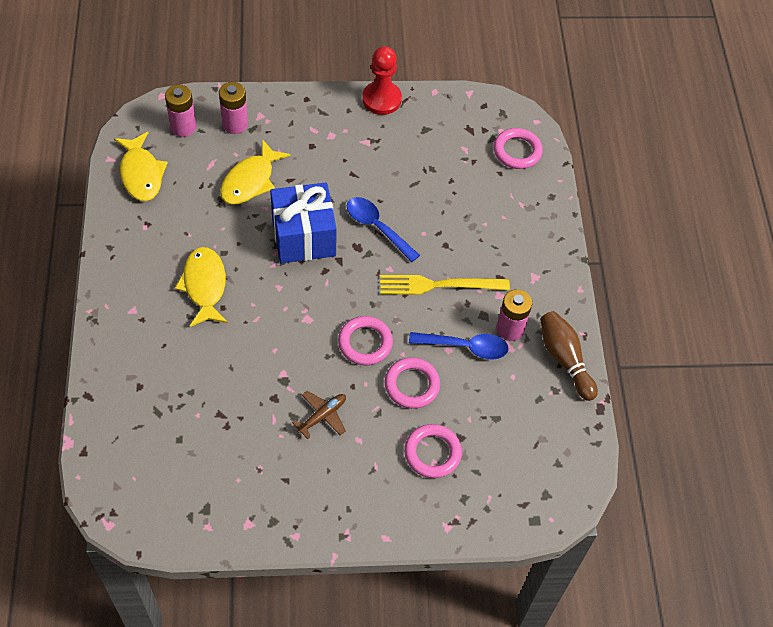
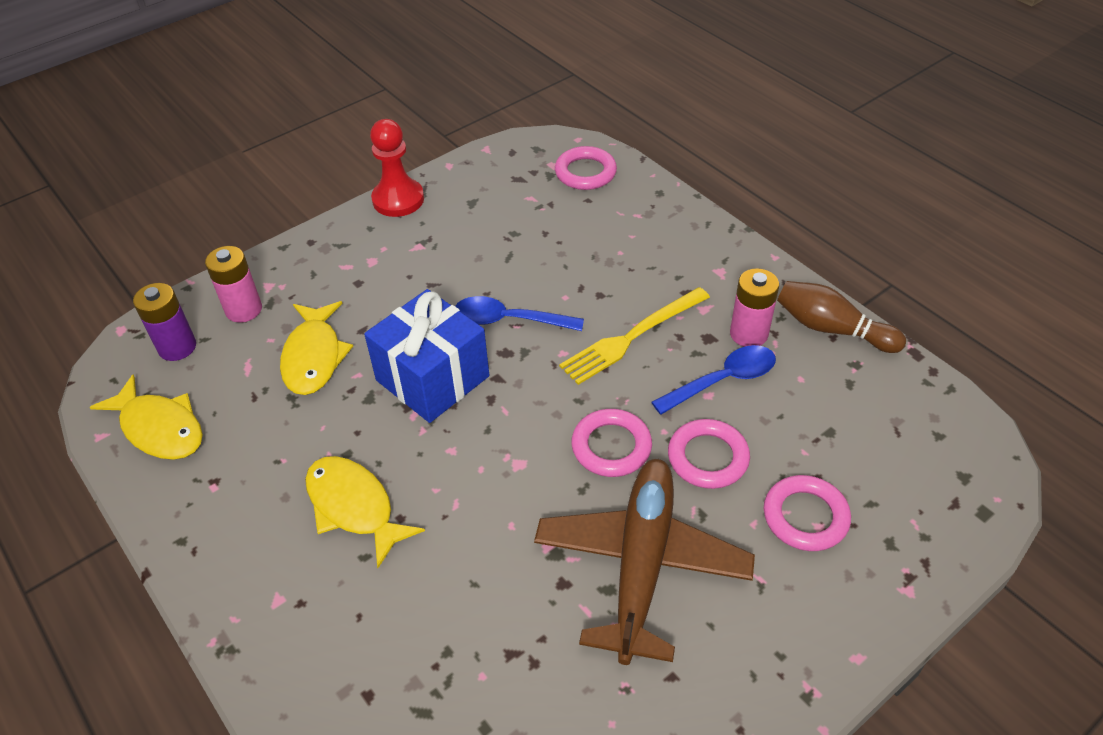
camera: 30 degrees left, 10 degrees down
pink battery [165,85,196,137] -> purple battery [133,283,196,361]
brown plane [292,391,346,439] -> brown plane [534,459,755,665], size x2.35

